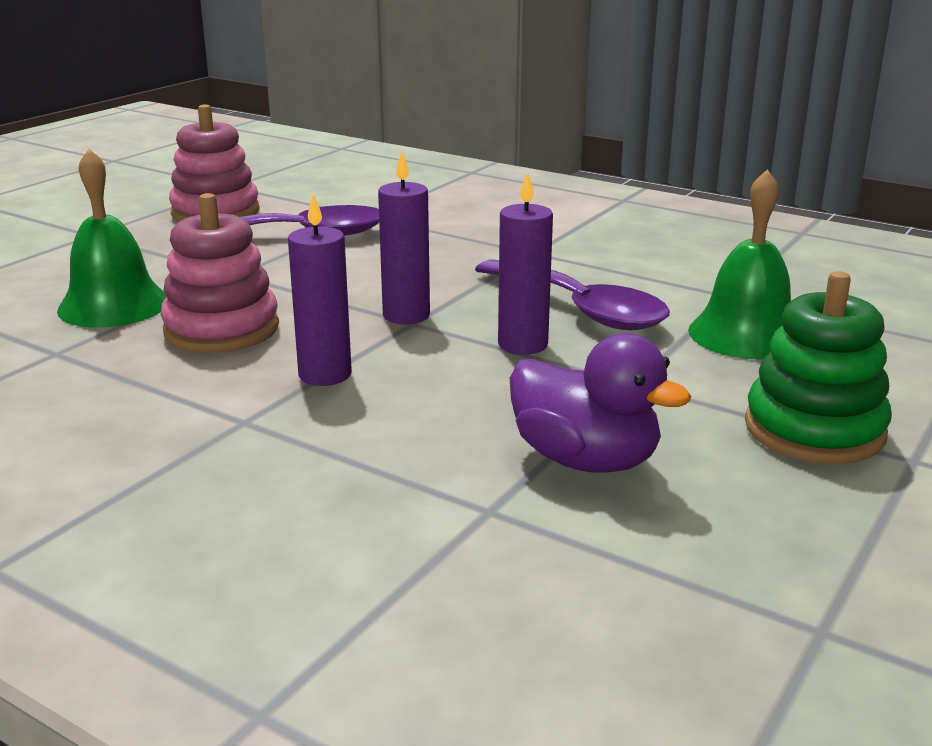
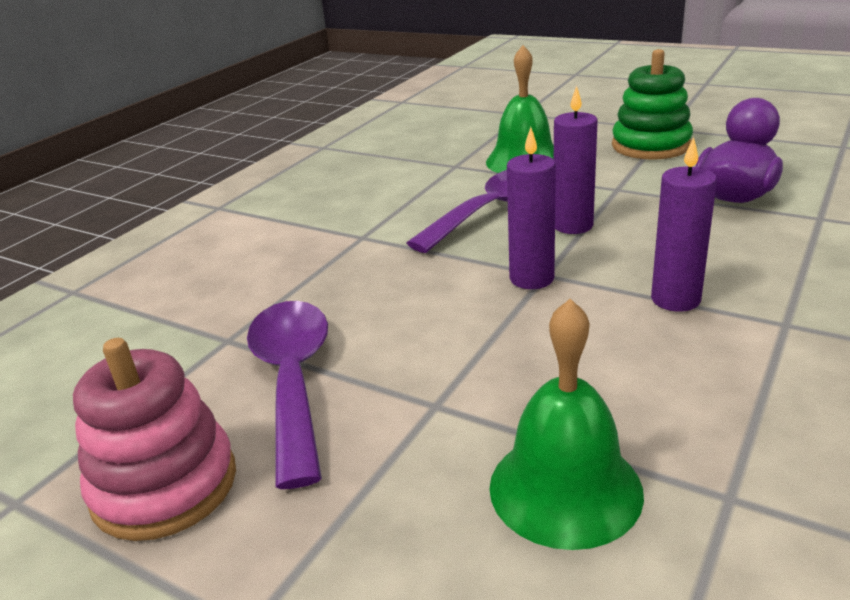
camera: 90 degrees left, 5 degrees up
pink stacking toy [161,193,279,353] -> none

